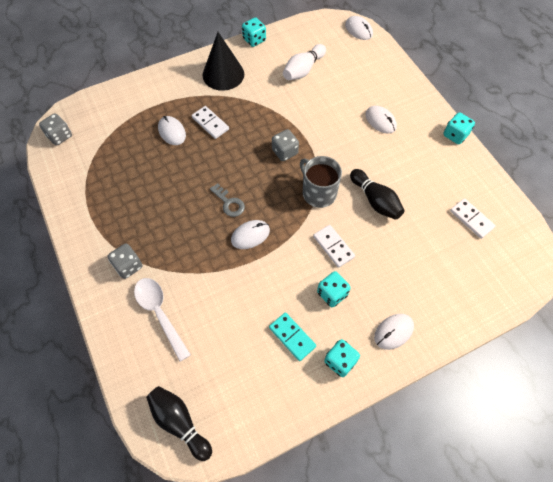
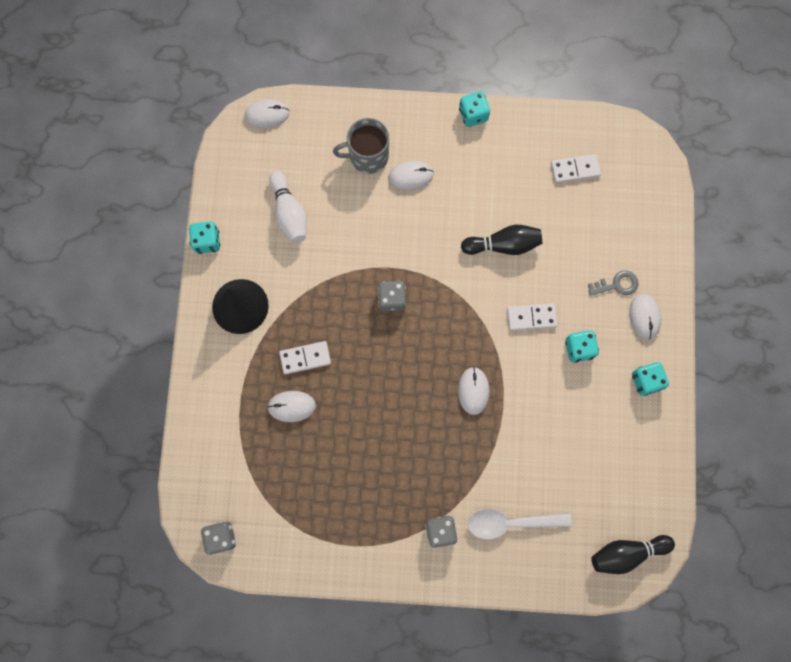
camera: 60 degrees left, 15 degrees up
grey key [210,183,245,217] -> grey key moved to [588,270,639,296]
turquoise domino [269,312,316,361] -> none
grey mug [300,156,342,208] -> grey mug moved to [333,118,389,174]

